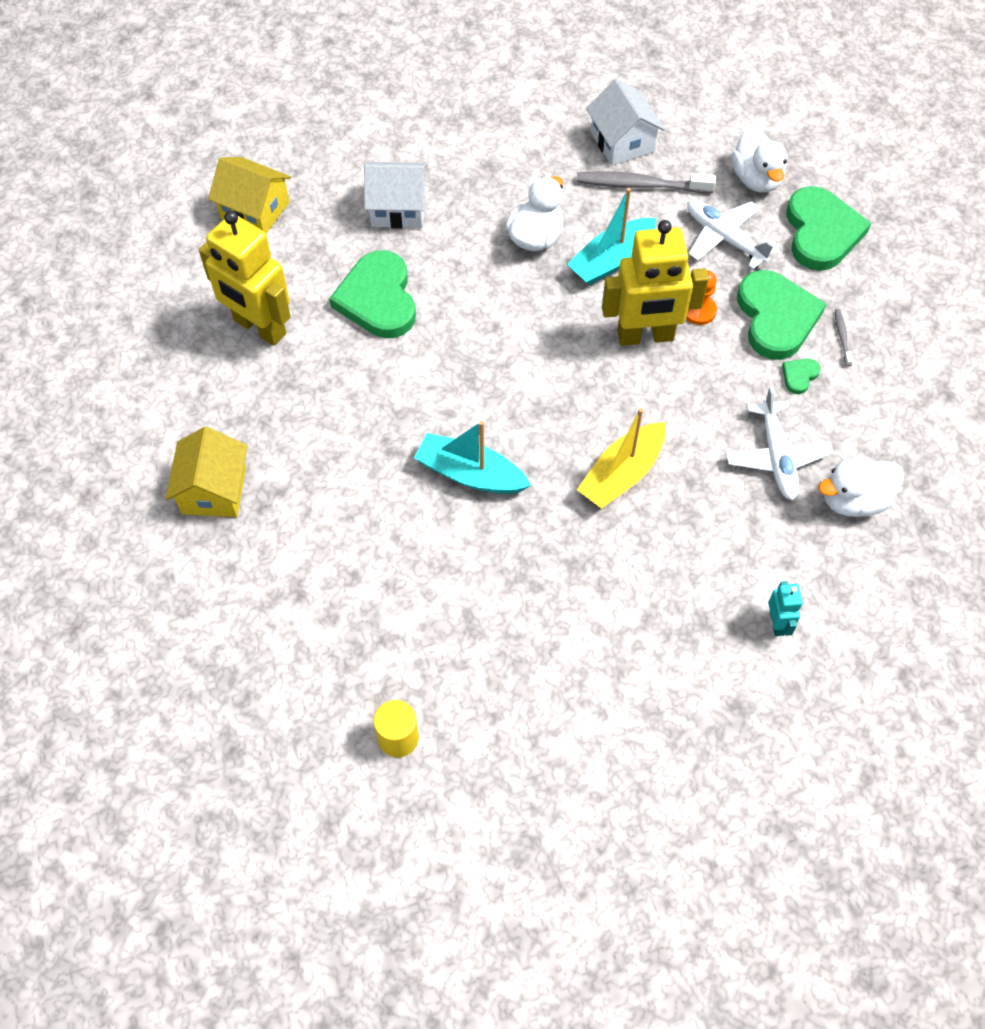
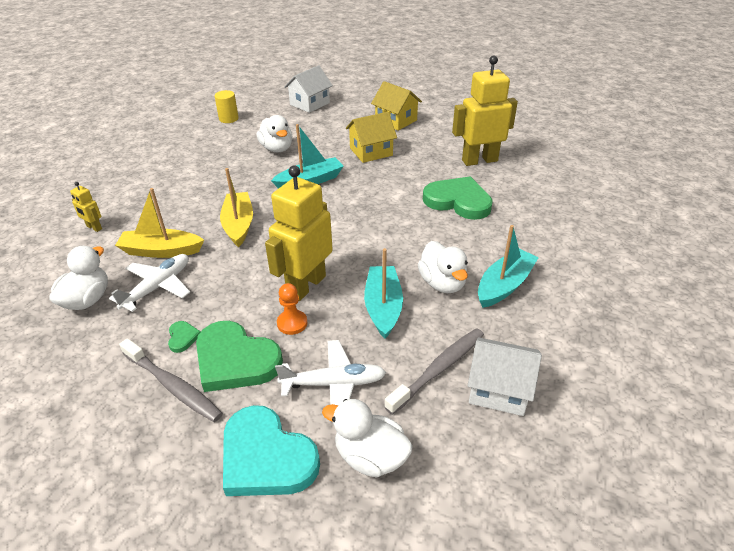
camera: 130 degrees right, 20 degrees down
yellow house [208,157,291,233] -> yellow house moved to [346,112,397,163]
white house [364,162,428,229] -> white house moved to [284,65,333,113]
white plane [726,387,833,500] -> white plane turned 90 degrees clockwise [109,254,190,312]
turquoise robot [768,581,803,636] -> yellow robot [70,182,102,232]
green heart [786,186,871,271] -> turquoise heart [223,405,320,496]
grey toothbrush [835,309,853,366] -> grey toothbrush [119,338,223,422], size x2.15
none -> yellow boat [115,188,204,258]
none -> white duck [257,115,292,152]
none -> turquoise boat [478,225,539,308]

